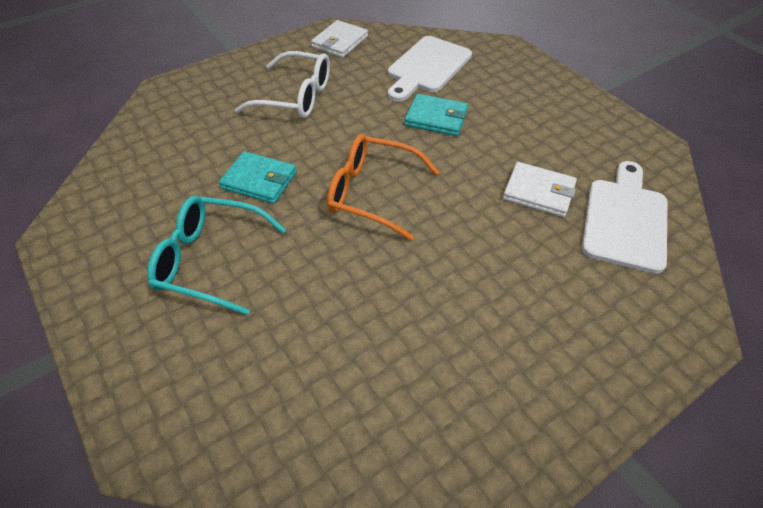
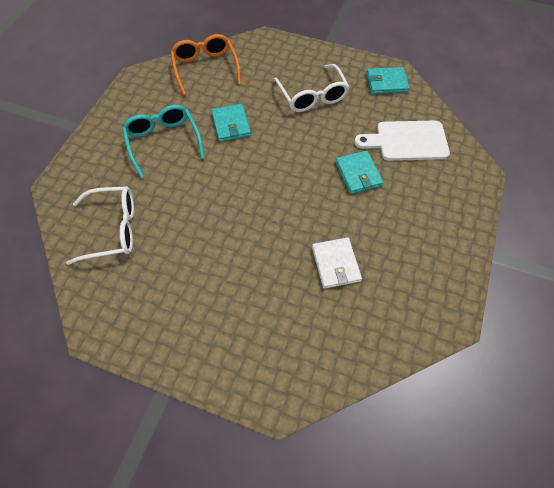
camera: 55 degrees right, 10 degrees up
white wallet [311,20,368,58] -> turquoise wallet [366,67,410,94]
orange glasses [327,134,439,240] -> orange glasses moved to [171,34,241,96]
white cutting board [582,161,668,274] -> none
none -> white glasses [66,186,134,265]

